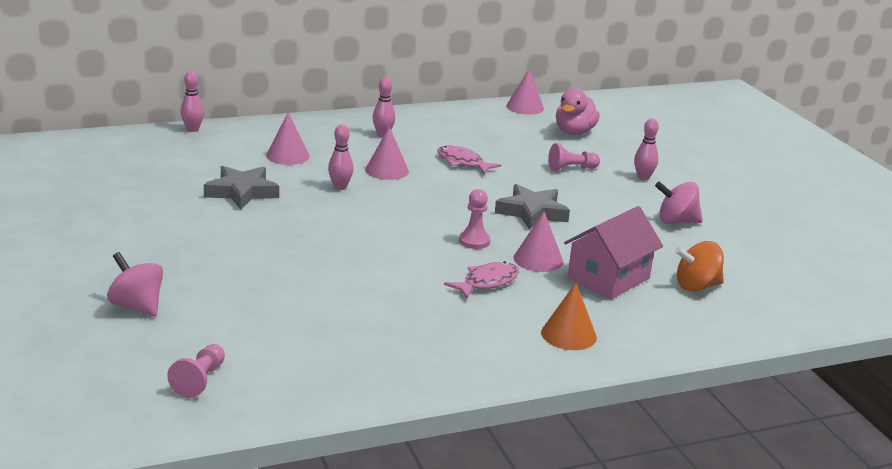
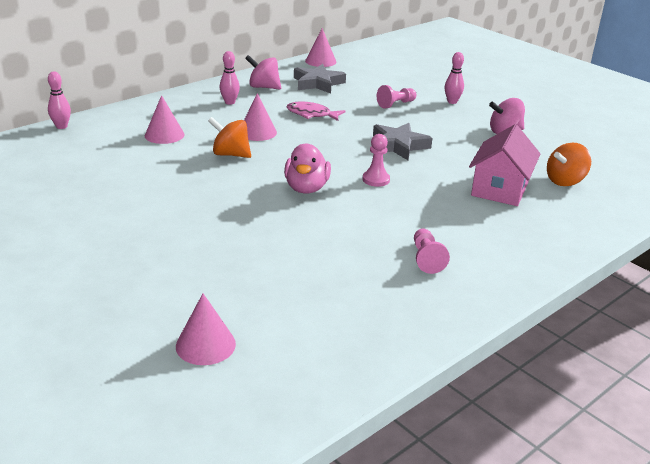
camera: 20 degrees left, 5 degrees up
pink spinning top [107,252,163,316] -> pink spinning top moved to [245,55,281,90]
pink pawn [167,344,225,398] -> pink pawn moved to [414,229,450,274]
grey star [204,166,279,210] -> grey star moved to [294,64,346,93]
pink bowling pin [328,124,354,190] -> orange spinning top [208,117,251,158]
pink fish [444,261,519,299] -> none
pink cone [514,212,563,272] -> pink cone moved to [176,293,236,365]
orange cone [541,283,597,350] -> none
pink duck [556,88,600,135] -> pink duck moved to [284,144,331,193]

